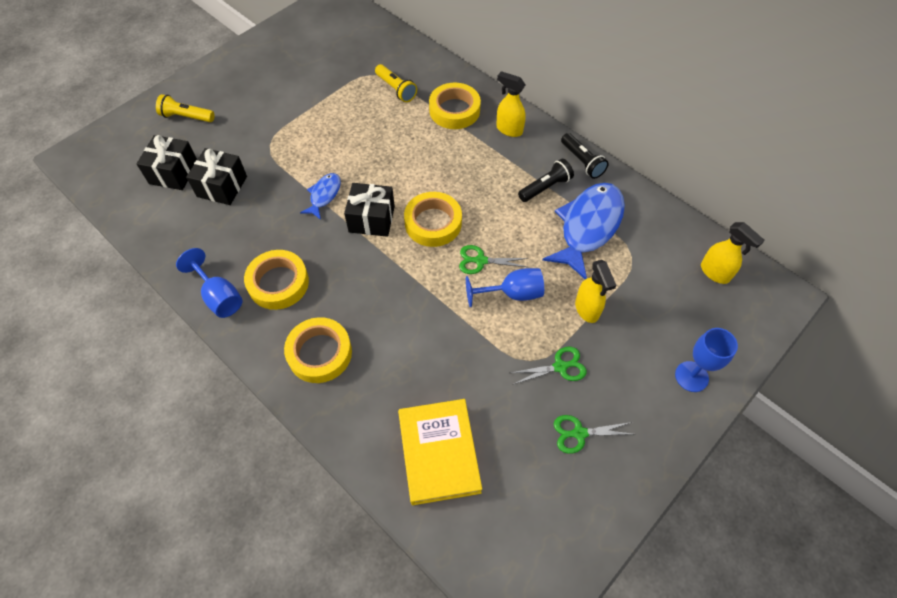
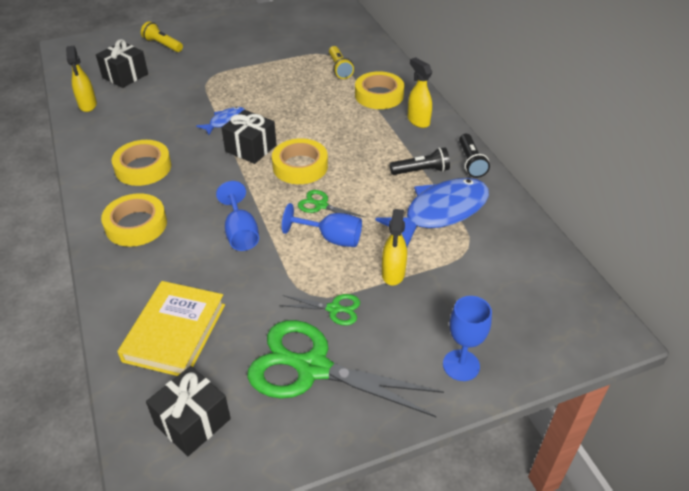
camera: 25 degrees right, 15 degrees down
blue goblet [176,248,243,318] -> blue goblet moved to [216,181,259,251]
black gift [186,148,247,205] -> black gift moved to [146,366,231,456]
green scissors [554,415,632,454] -> green scissors [247,320,444,417], size x2.20
yellow spray bottle [701,222,765,284] -> yellow spray bottle moved to [66,46,97,112]

